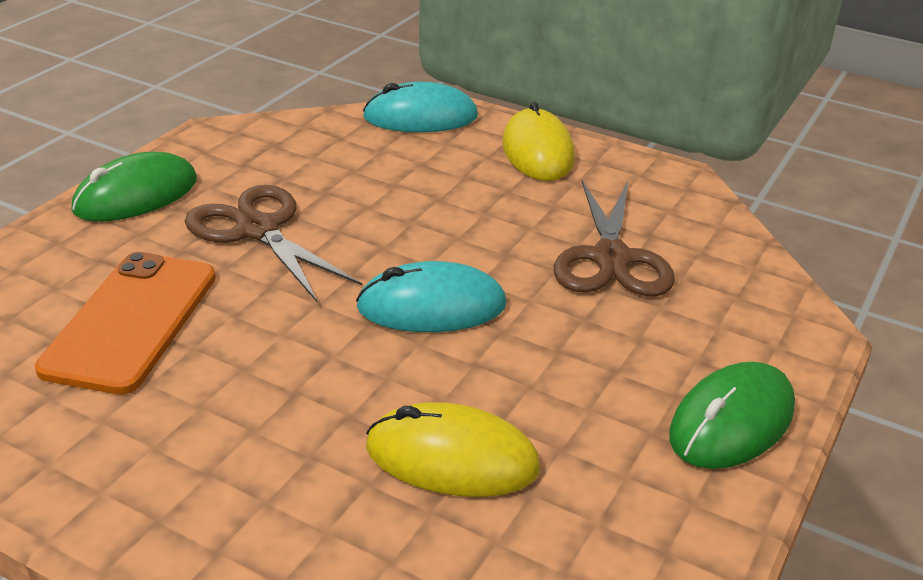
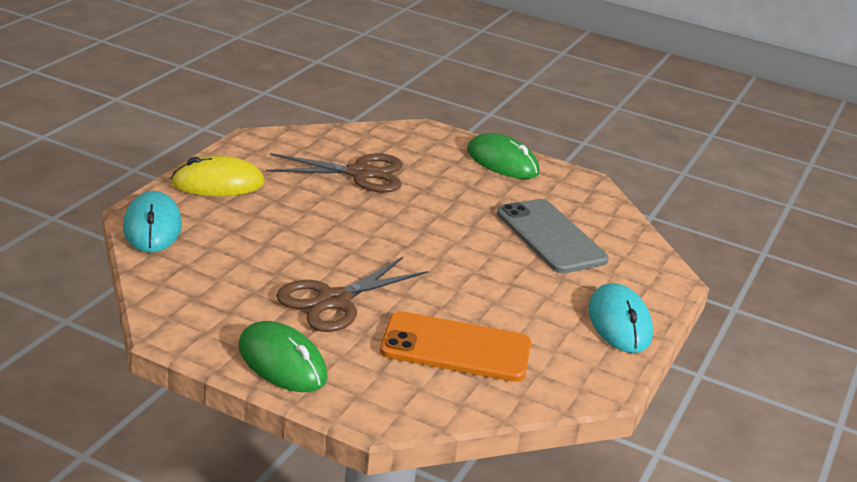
camera: 95 degrees left, 5 degrees down
turquoise mouse [356,261,506,332] -> turquoise mouse moved to [588,283,653,353]
yellow mouse [366,402,540,497] -> grey phone [497,199,609,274]

